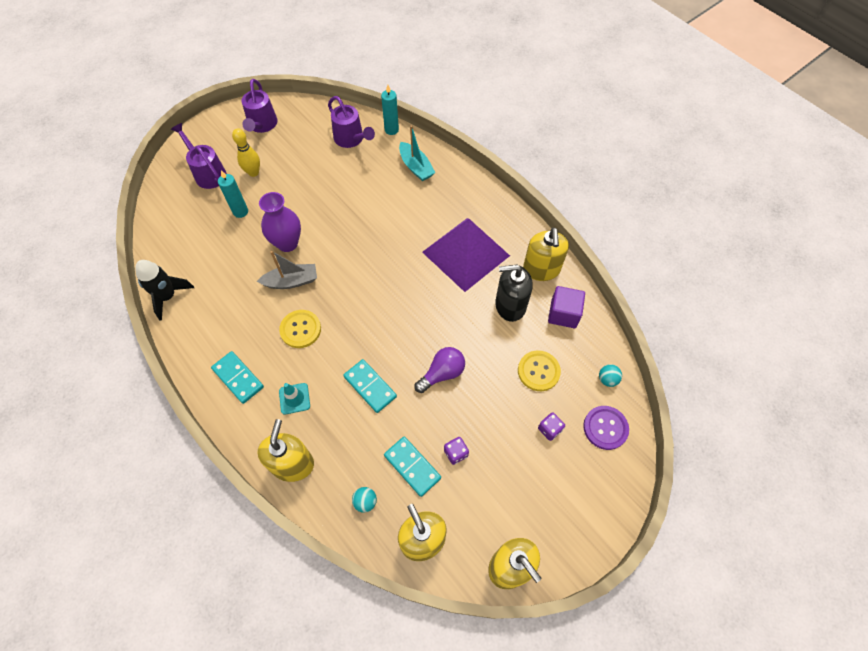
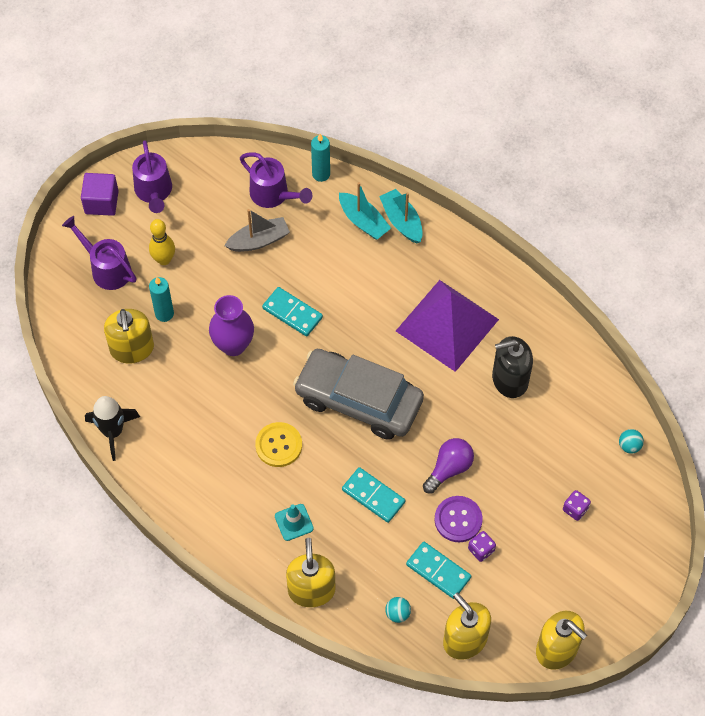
camera: 10 degrees left, 0 degrees up
turquoise domino [211,351,264,404] -> turquoise domino moved to [262,287,323,336]
grey boat [257,251,317,289] -> grey boat moved to [224,209,290,252]
yellow button [518,350,561,391] -> none
yellow soap dispenser [523,228,569,281] -> yellow soap dispenser moved to [104,309,154,364]
purple cube [548,286,585,328] -> purple cube moved to [81,173,119,216]
purple button [583,406,629,450] -> purple button moved to [435,496,483,542]
none -> grey car [293,349,424,440]
none -> turquoise boat [379,189,423,243]

